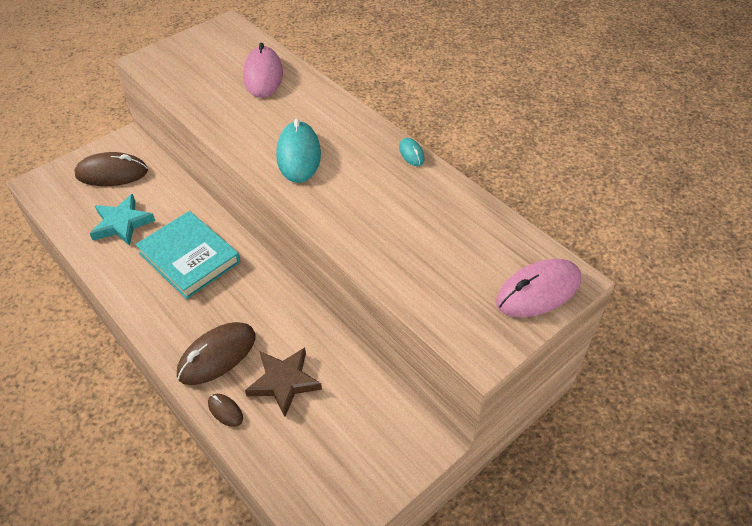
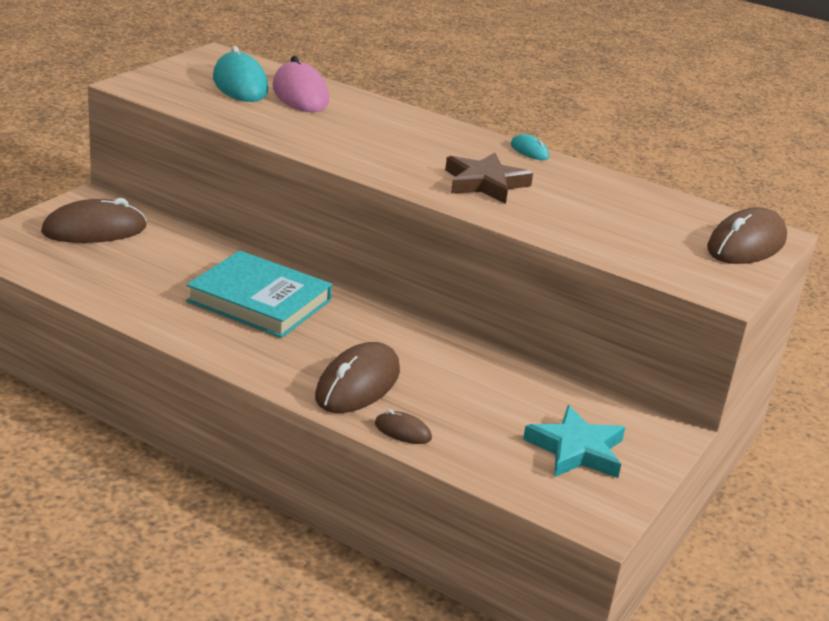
camera: 20 degrees left, 20 degrees down
turquoise star [90,194,155,246] -> turquoise star moved to [523,405,625,478]
brown star [245,348,322,417] -> brown star moved to [445,153,533,204]
turquoise mouse [276,119,321,183] -> turquoise mouse moved to [213,46,268,102]
pink mouse [496,259,581,317] -> brown mouse [707,207,787,264]

